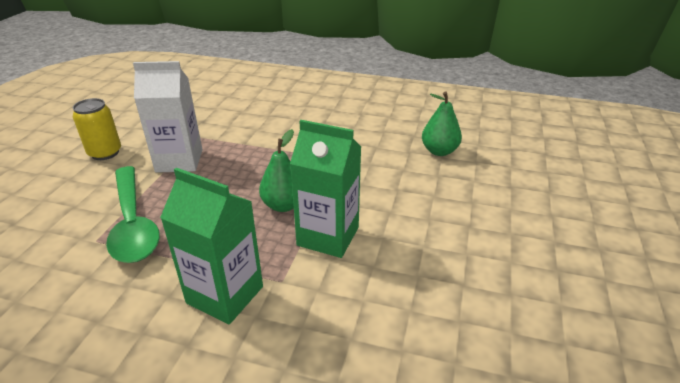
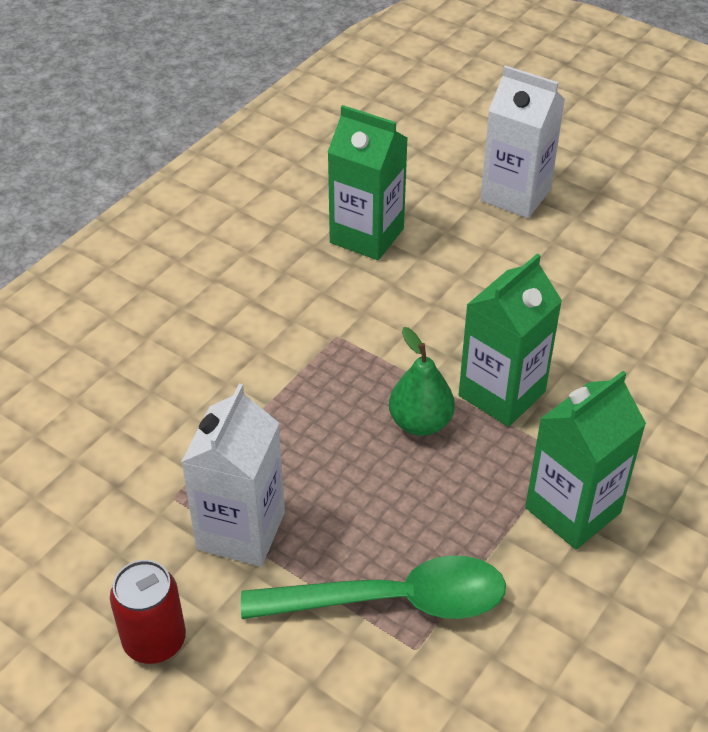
camera: 70 degrees left, 10 degrees up
yellow can [73,98,121,160] -> red can [110,560,186,664]
green pear [422,92,462,156] -> green carton [328,105,408,260]
none -> white carton [480,65,565,218]

